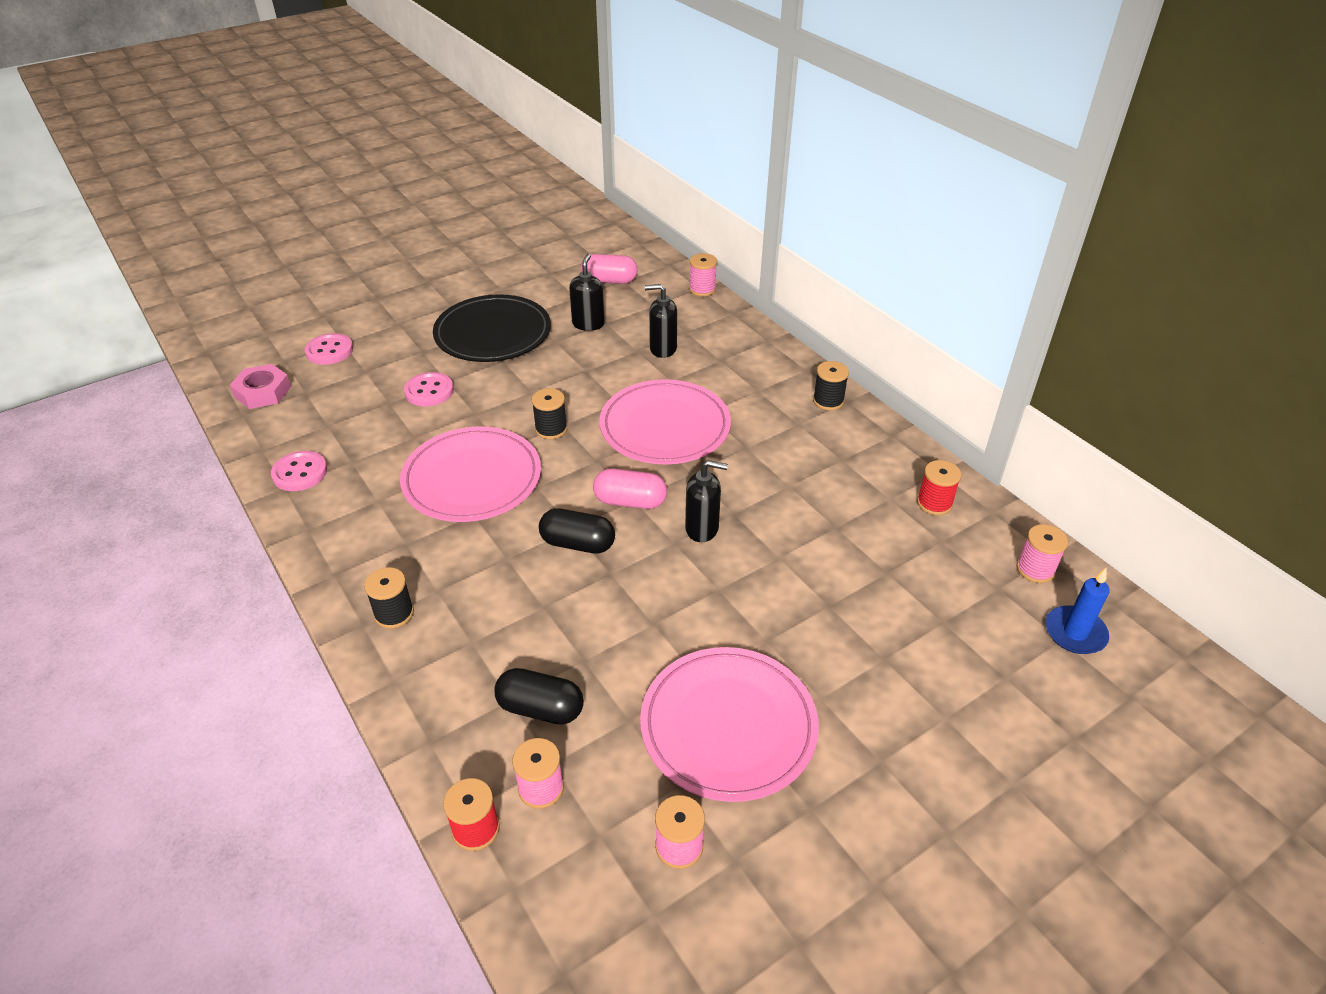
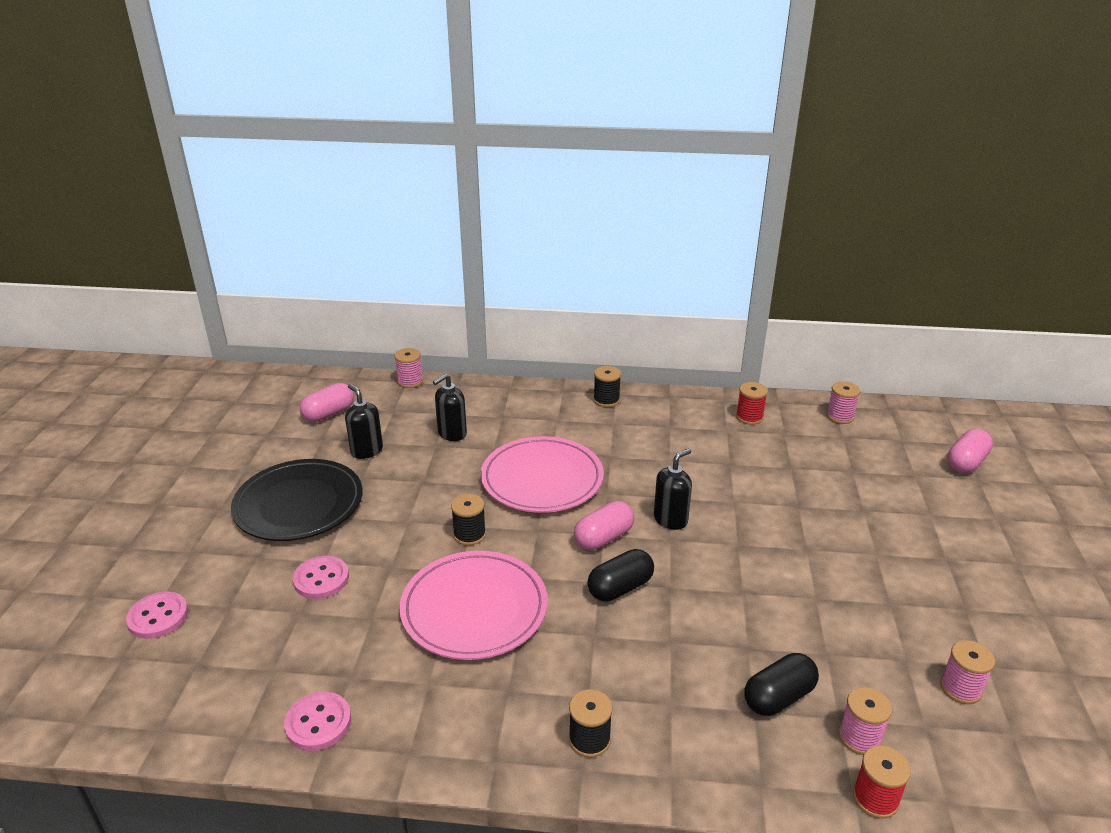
camera: 50 degrees left, 10 degrees down
pink nut [230,364,291,409] -> none
pink plate [640,647,819,802] -> none
blue candle [1046,568,1110,654] -> none
none -> pink capsule [947,429,993,473]

